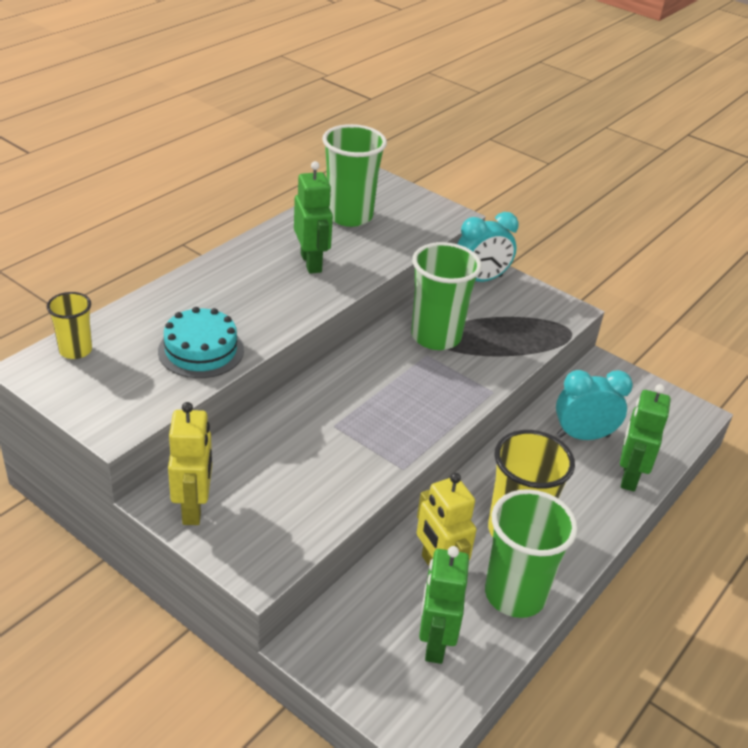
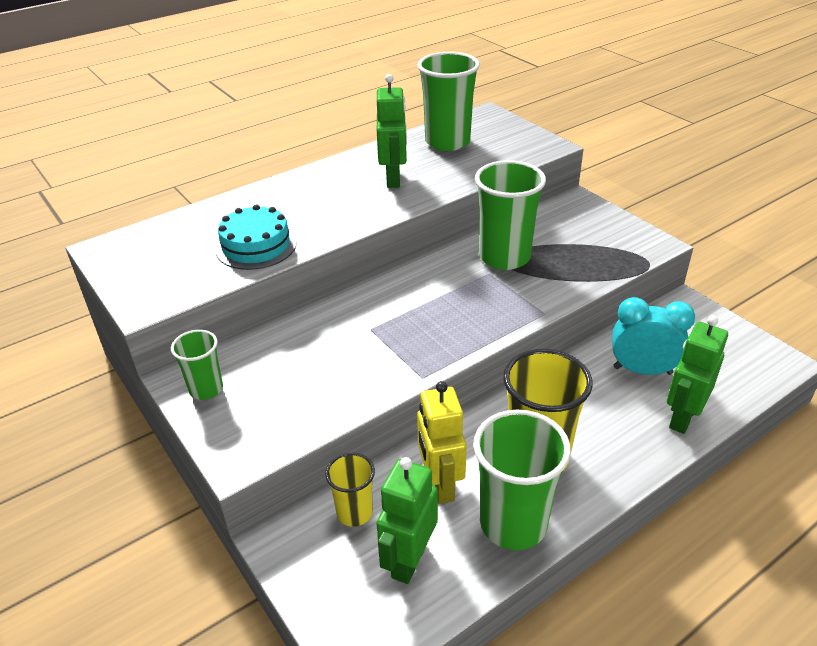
camera: 20 degrees right, 0 degrees up
yellow cup [47,292,92,359] -> yellow cup moved to [325,453,375,527]
yellow robot [168,402,212,525] -> green cup [171,330,223,400]
turquoise clock [457,212,519,282] -> none

